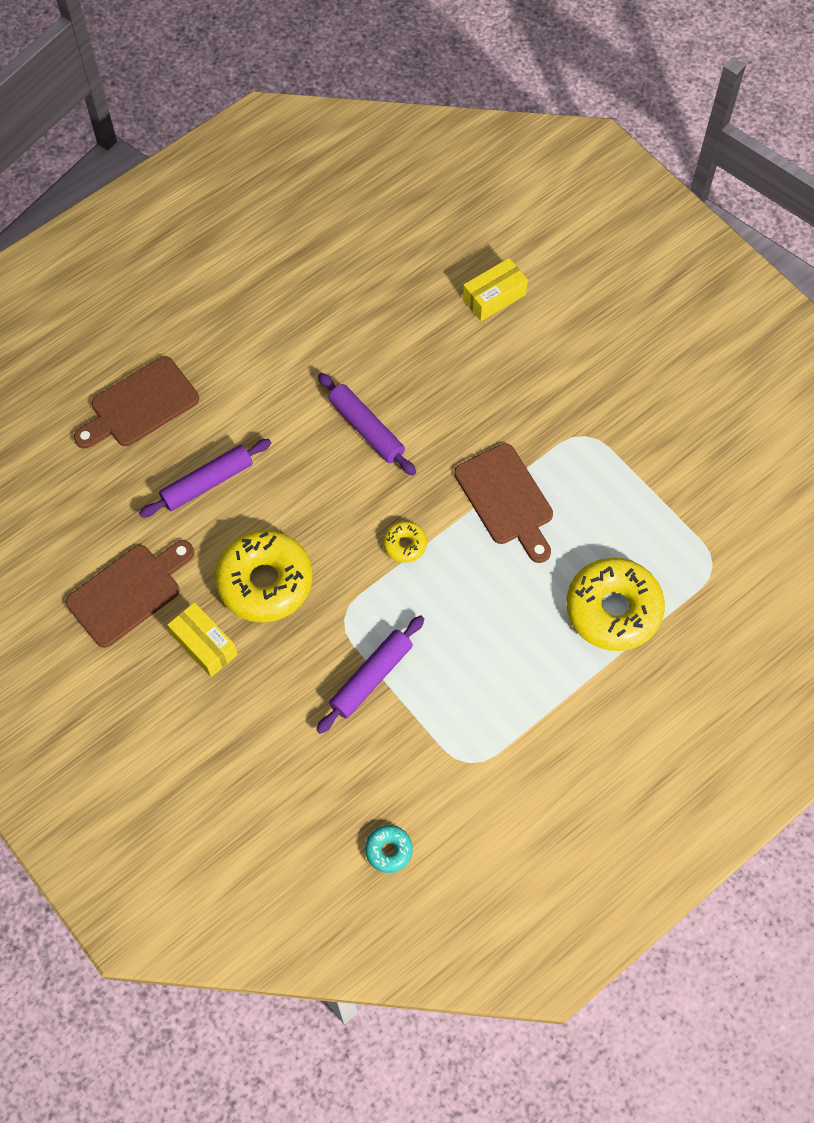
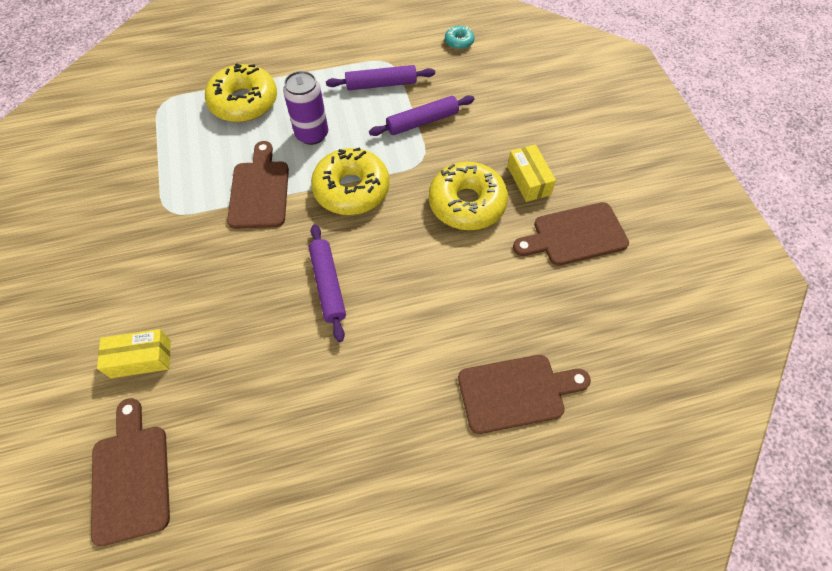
camera: 155 degrees left, 5 degrees down
purple rolling pin [139,439,271,518] -> purple rolling pin moved to [326,65,435,90]
yellow donut [383,521,427,563] -> yellow donut [311,147,390,215], size x2.18
none -> brown cutting board [91,398,170,546]
none -> purple can [283,71,328,145]

